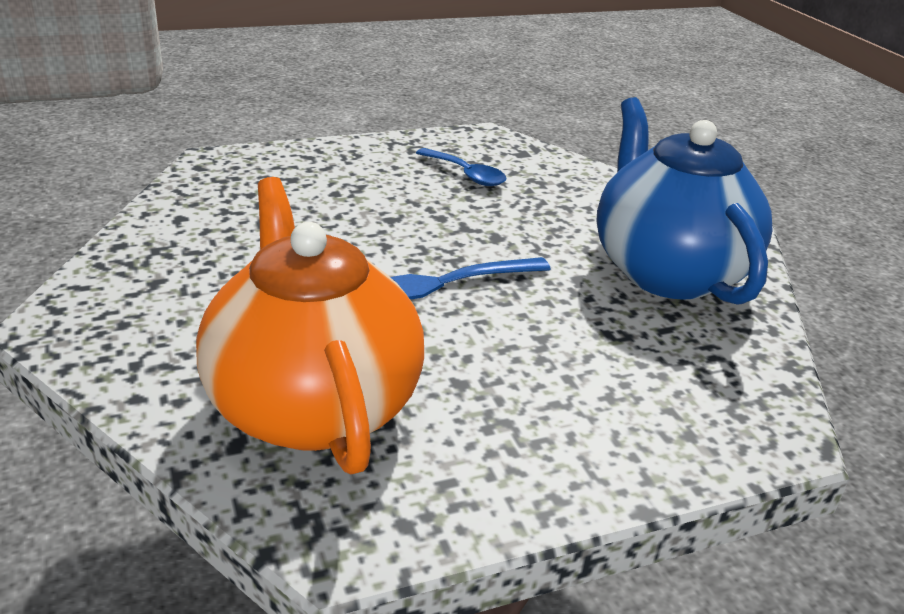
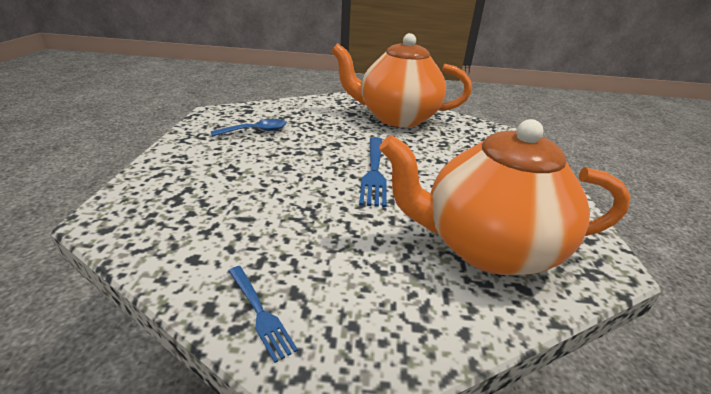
camera: 65 degrees left, 0 degrees up
blue teapot [596,97,772,305] -> orange teapot [331,33,472,127]
none -> blue fork [229,266,298,363]

